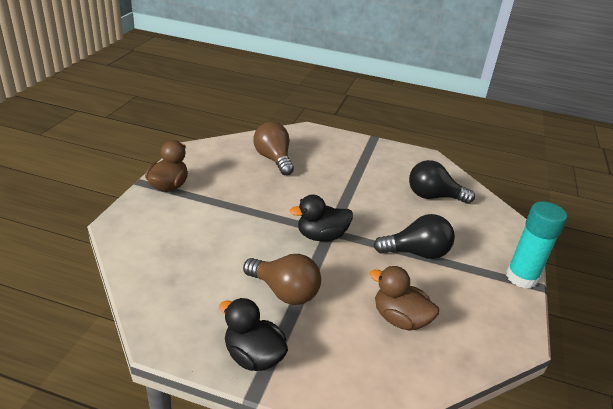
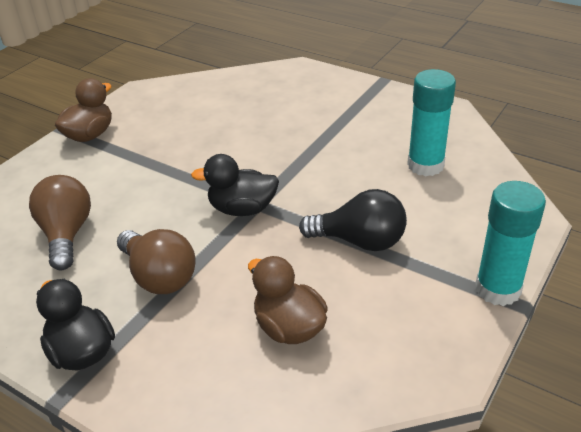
camera: 20 degrees right, 5 degrees up
brown light bulb [253,122,294,175] -> brown light bulb moved to [29,175,91,270]
black light bulb [409,160,475,204] -> turquoise glue stick [407,69,456,176]

